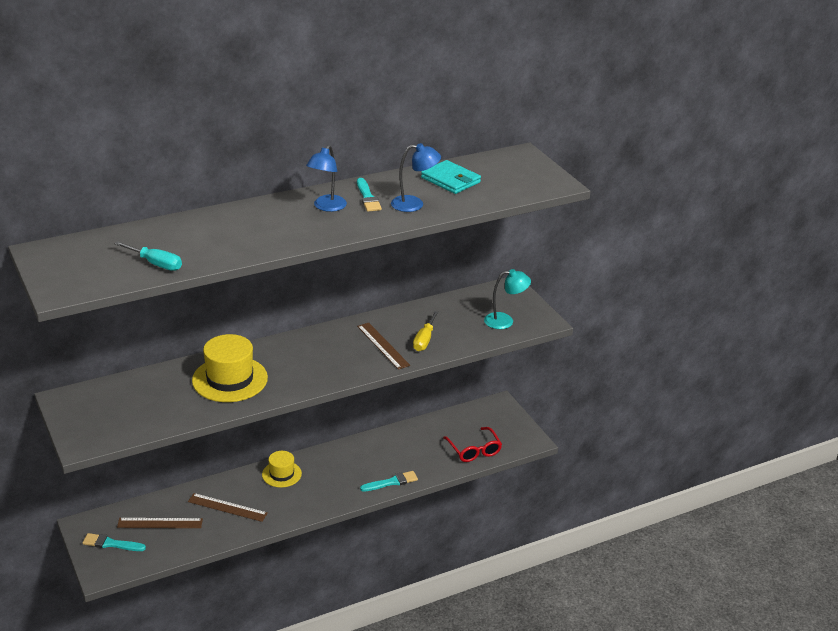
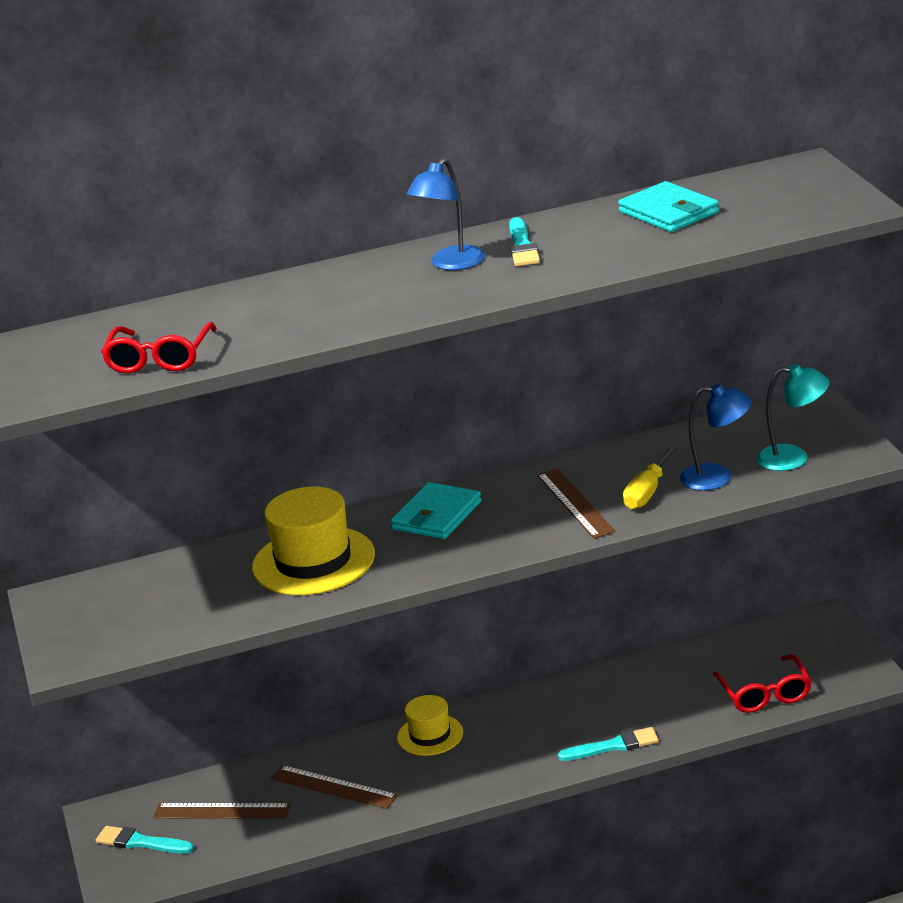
camera: 15 degrees right, 5 degrees down
turquoise screwdriver [114,241,182,271] -> red glasses [101,322,217,374]
blue lamp [391,143,441,212] -> blue lamp moved to [680,383,752,491]
none -> turquoise wallet [391,482,482,539]

